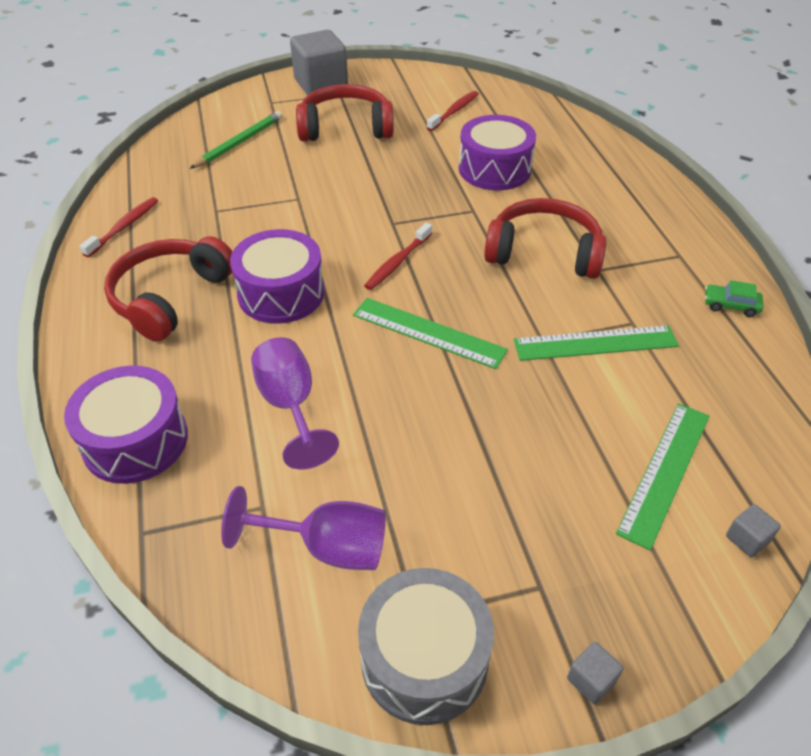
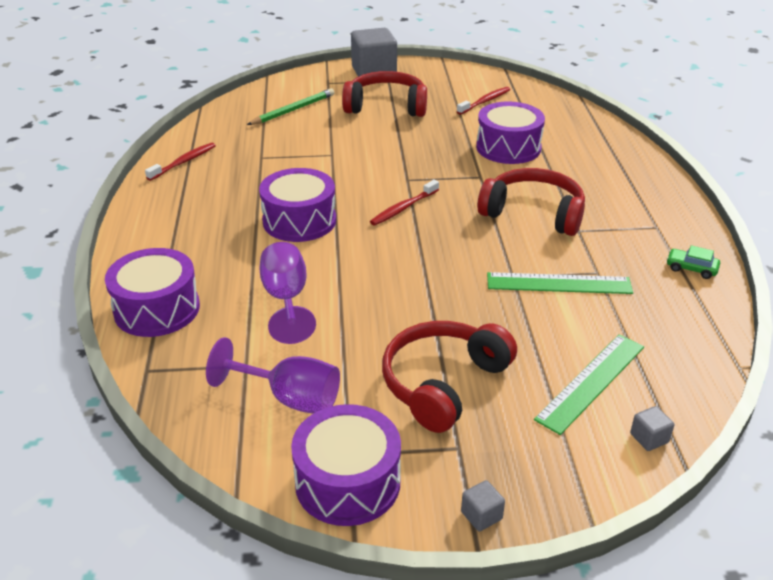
camera: 10 degrees right, 10 degrees down
red headphones [104,236,232,342] -> red headphones moved to [382,321,517,433]
green ruler [353,298,508,369] -> none
grey drum [358,568,494,725] -> purple drum [291,404,401,526]

